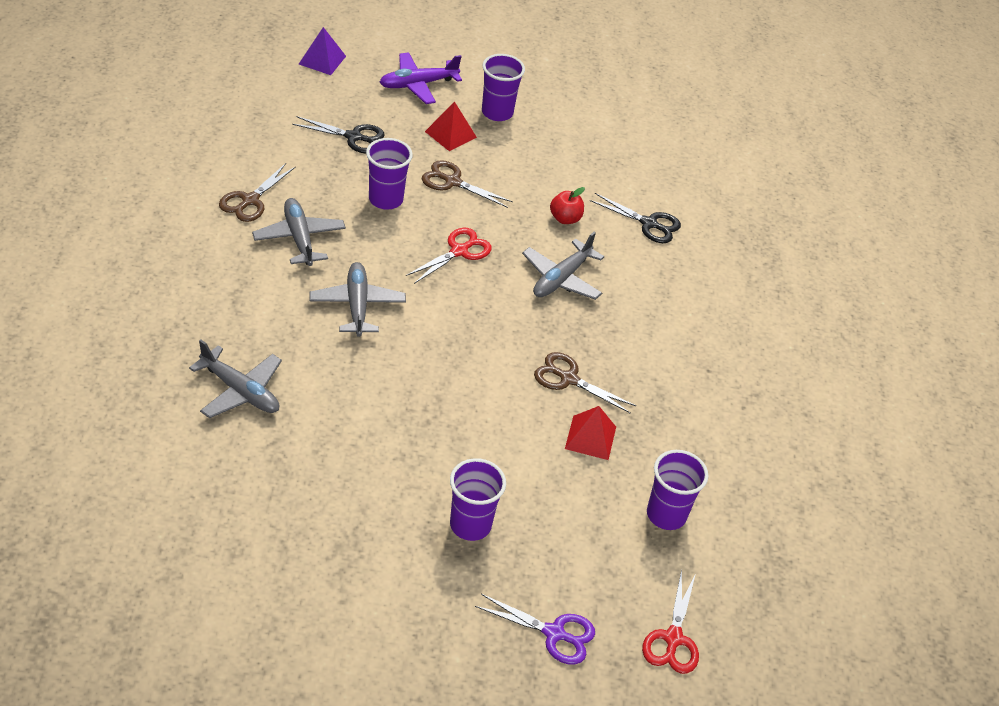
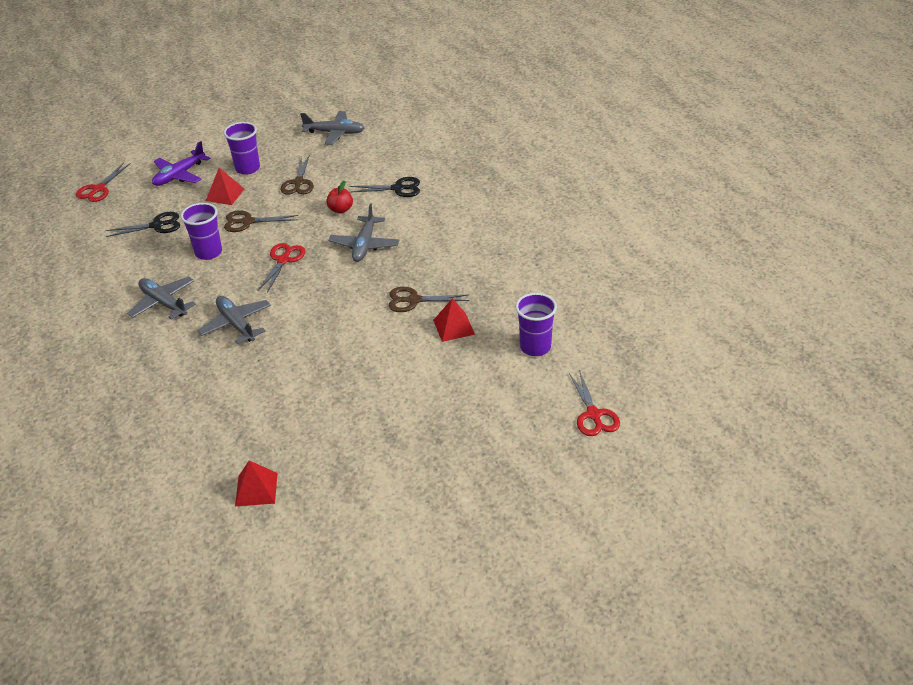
camera: 20 degrees left, 5 degrees down
grey plane [189,340,282,418] -> grey plane moved to [300,111,364,145]
brown scissors [219,163,295,222] -> brown scissors moved to [281,156,314,195]
purple pyramid [299,27,346,75] -> red scissors [76,163,131,202]
purple cup [450,458,506,541] -> none
purple scissors [475,594,595,665] -> none
none -> red pyramid [235,460,278,506]

